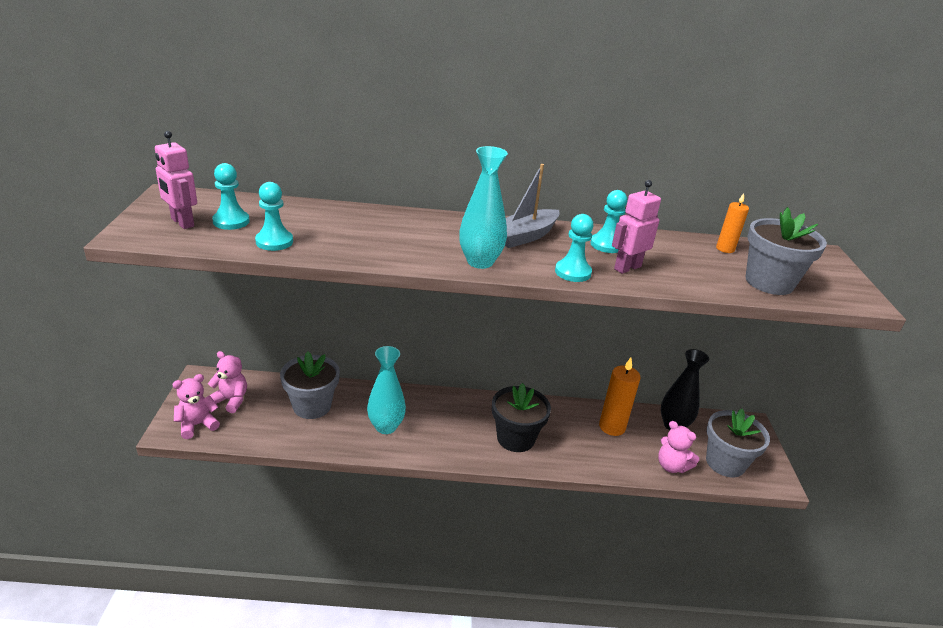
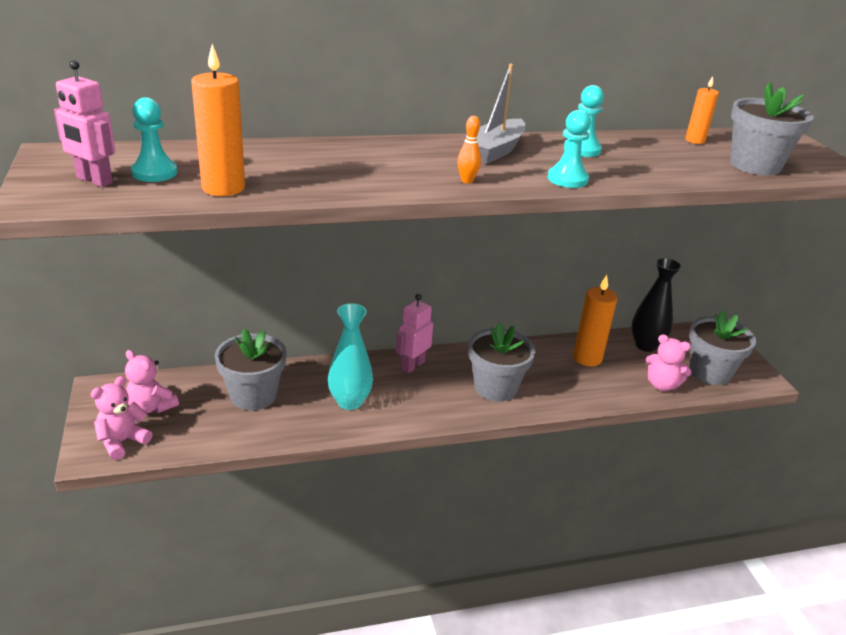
camera: 15 degrees left, 0 degrees up
pink teddy bear [208,351,247,413] -> pink teddy bear turned 150 degrees counterclockwise [125,350,179,413]
turquoise pawn [255,182,293,251] -> orange candle [191,44,245,196]
turquoise vase [459,146,508,269] -> orange bowling pin [457,116,481,183]
black flower pot [492,383,551,452] -> grey flower pot [468,322,535,401]
pink robot [612,180,661,274] -> pink robot moved to [396,294,433,373]

